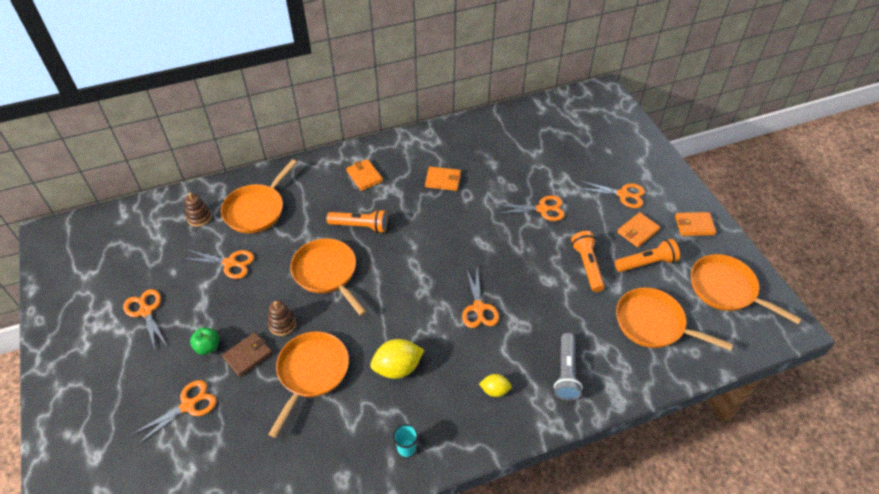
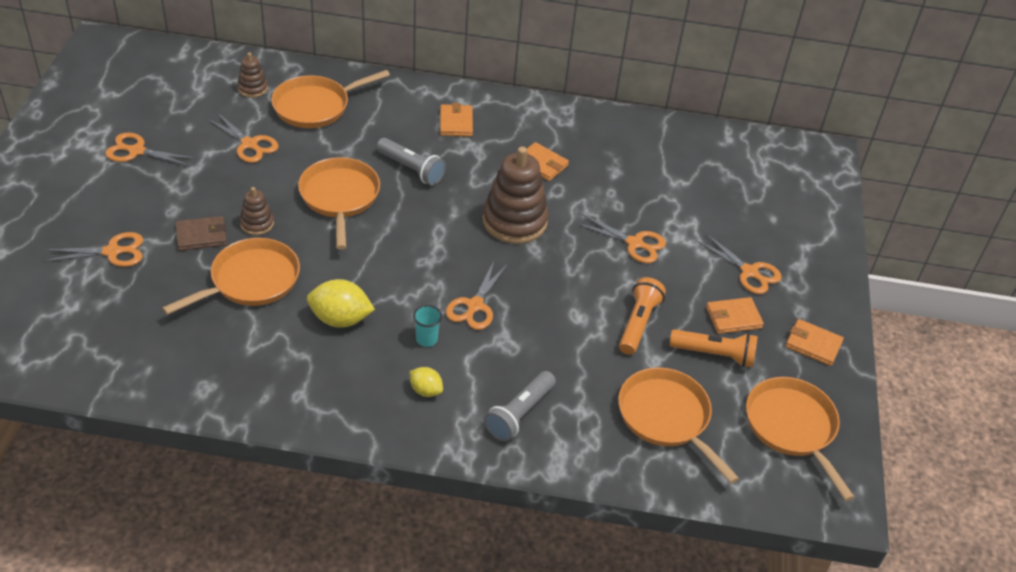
camera: 25 degrees right, 5 degrees down
orange scissors [123,289,167,349] -> orange scissors turned 75 degrees counterclockwise [105,133,196,166]
green apple [190,327,219,355] -> none
orange flashlight [327,209,388,233] -> grey flashlight [377,138,446,185]
turquoise cup [393,424,418,457] -> turquoise cup moved to [413,305,442,347]
none -> brown stacking toy [483,147,549,244]

